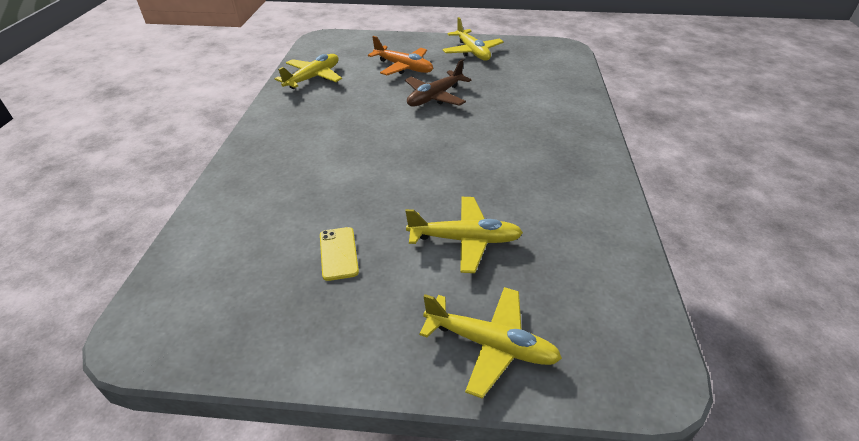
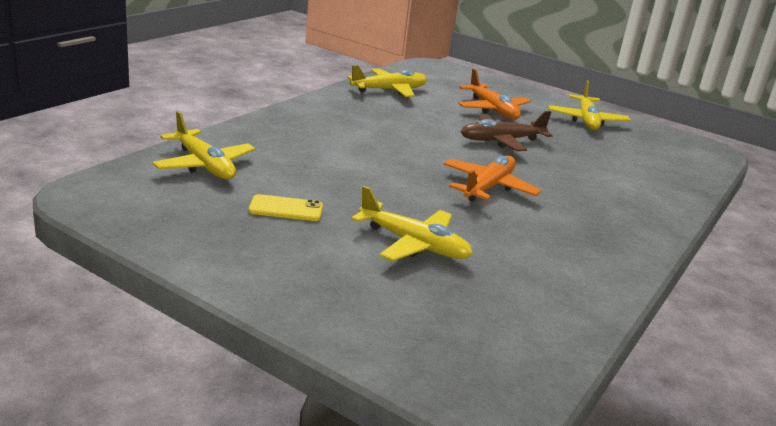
camera: 25 degrees right, 15 degrees down
yellow phone [320,227,359,281] -> yellow phone turned 75 degrees clockwise [249,194,323,221]
yellow plane [419,287,562,399] -> yellow plane moved to [152,111,255,179]
none -> orange plane [444,156,541,202]

